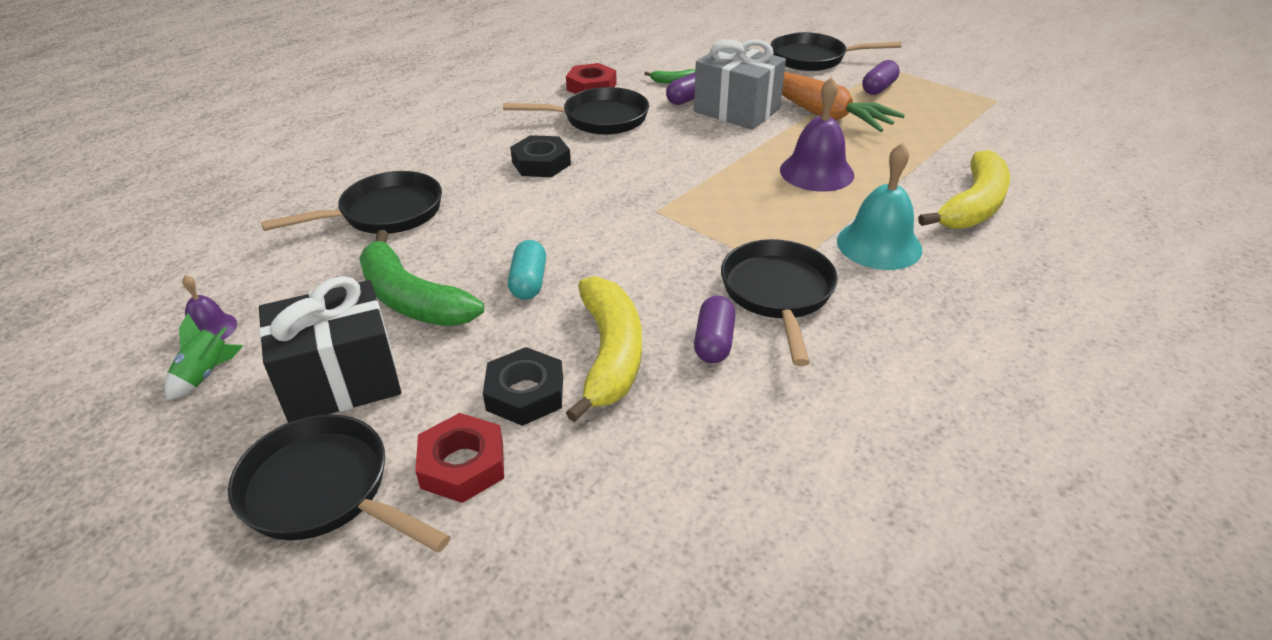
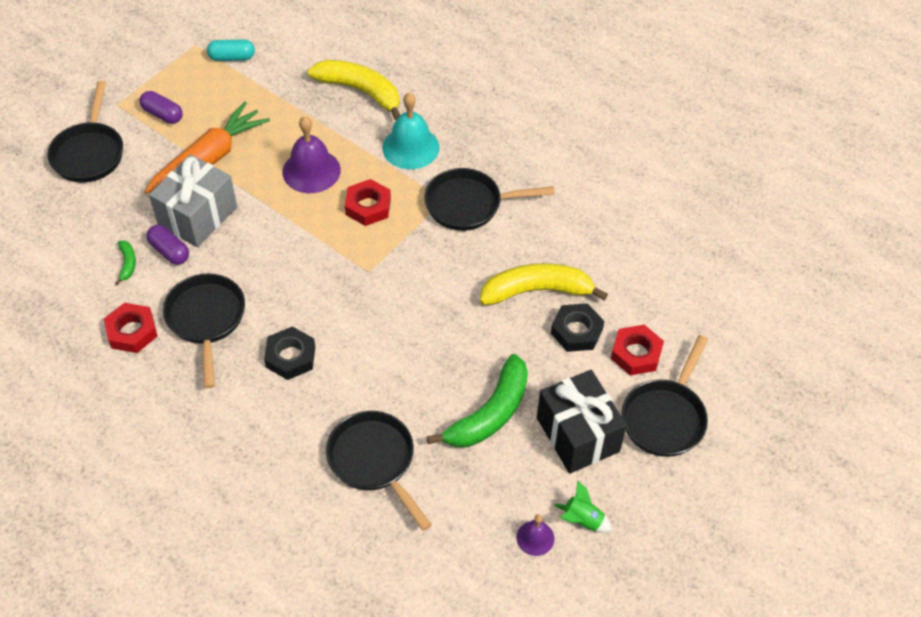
camera: 95 degrees left, 15 degrees up
turquoise capsule [508,240,546,300] -> turquoise capsule moved to [207,39,255,61]
purple capsule [694,296,736,363] -> none
none -> red nut [345,179,391,226]

